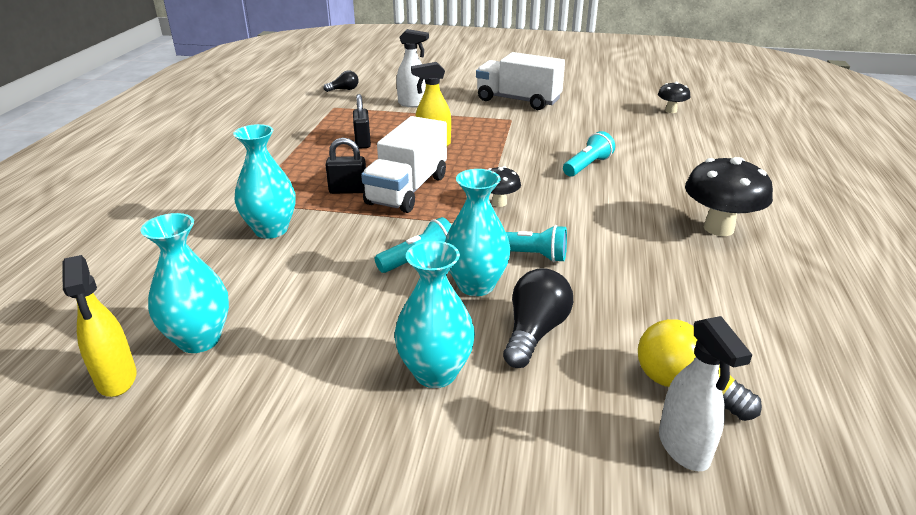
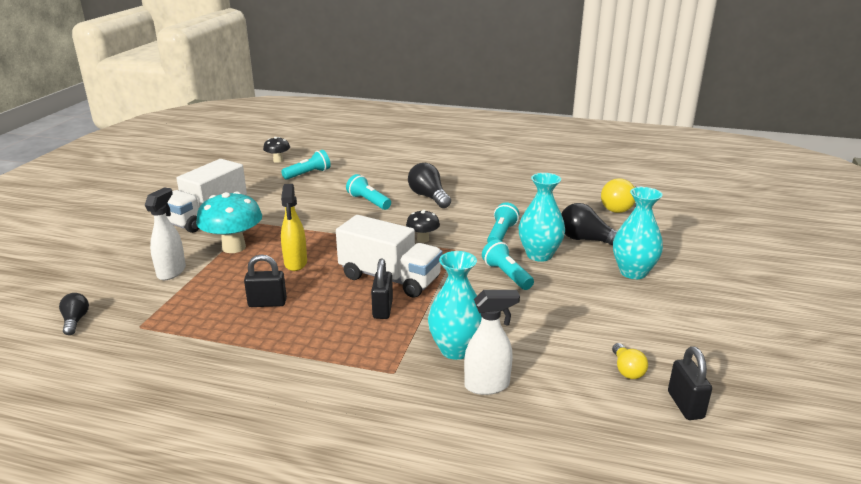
camera: 85 degrees left, 5 degrees down
yellow spray bottle [63,255,137,397] -> black padlock [668,346,712,420]
turquoise vase [141,213,229,353] -> yellow light bulb [612,343,648,379]
white spray bottle [659,316,752,471] -> white spray bottle moved to [464,290,520,395]
black mushroom [685,157,773,236] -> none
none -> turquoise mushroom [196,192,262,253]
none -> turquoise flashlight [281,150,331,180]
none -> black light bulb [408,163,451,208]

